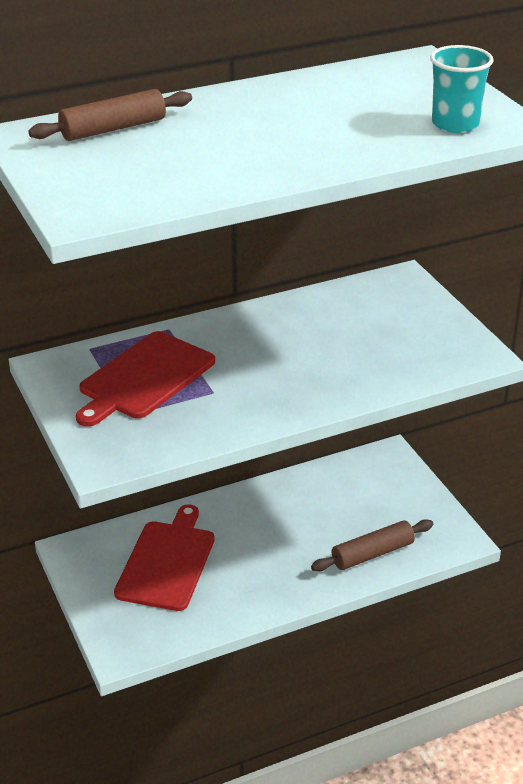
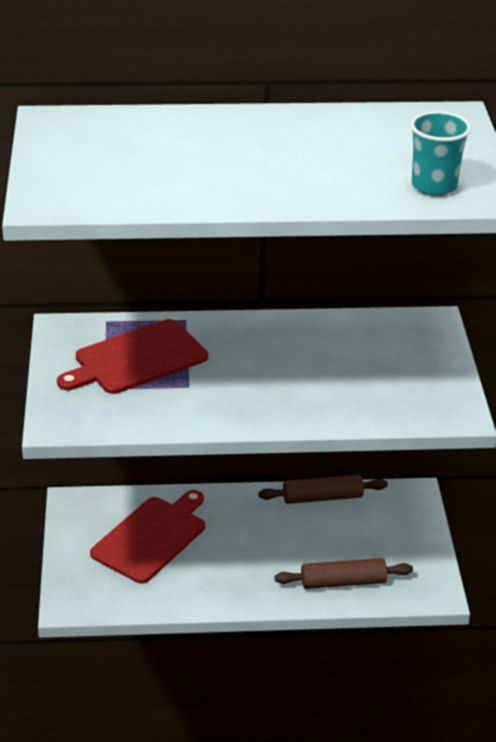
camera: 20 degrees right, 0 degrees up
brown rolling pin [28,89,192,141] -> brown rolling pin moved to [258,474,388,504]

